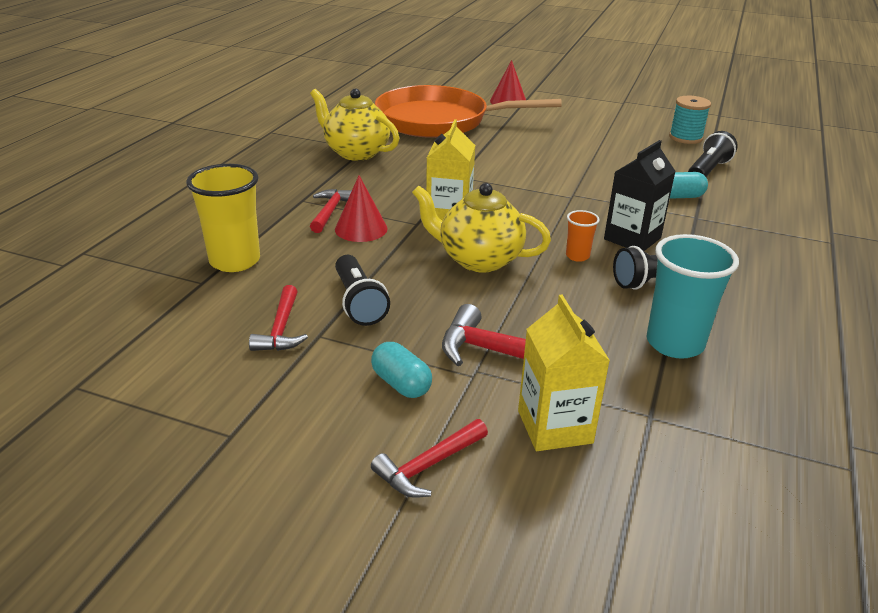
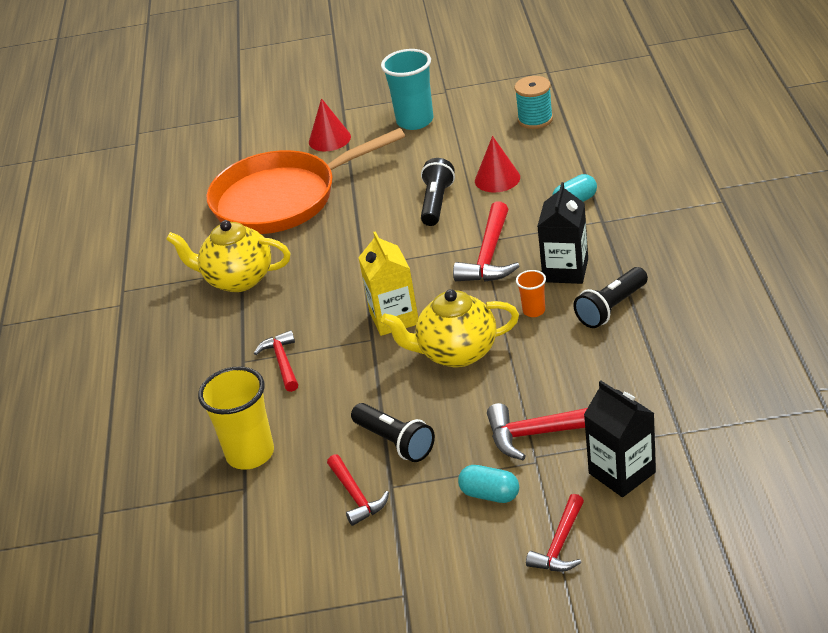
camera: 20 degrees left, 5 degrees up
red cone [335,175,387,242] -> red cone moved to [475,136,520,192]
yellow carton [518,294,610,451] -> black carton [584,380,656,497]
turquoise cup [647,234,739,359] -> turquoise cup moved to [381,49,433,130]
black flashlight [688,131,738,177] -> black flashlight moved to [421,158,455,226]
none -> red hammer [453,202,519,282]

